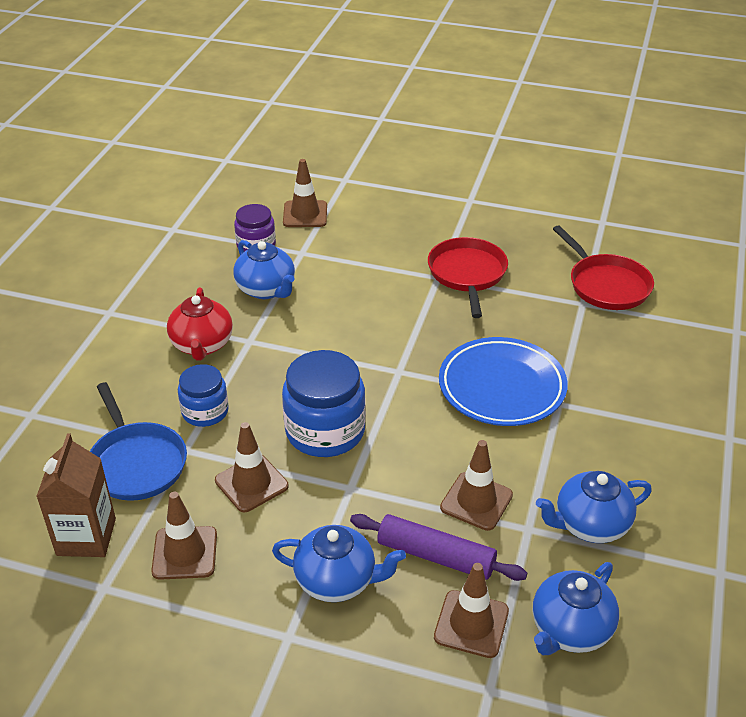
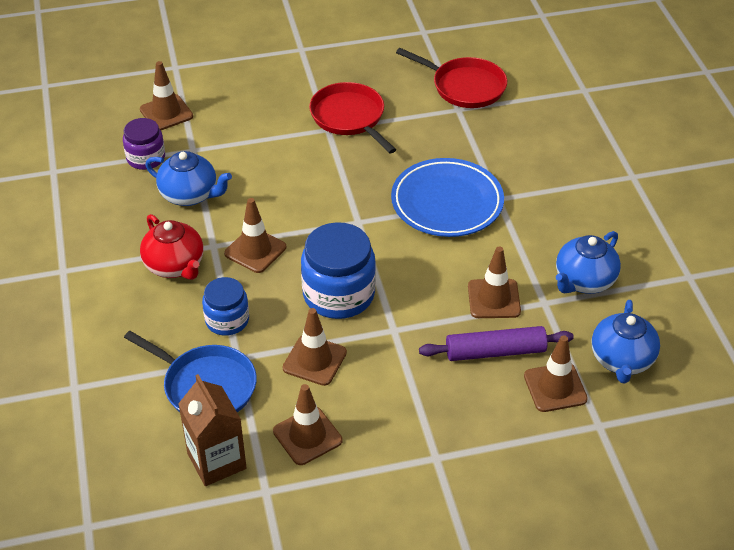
camera: 30 degrees left, 5 degrees up
blue teapot [272,525,406,602] -> none
none -> brown traffic cone [224,198,286,273]

